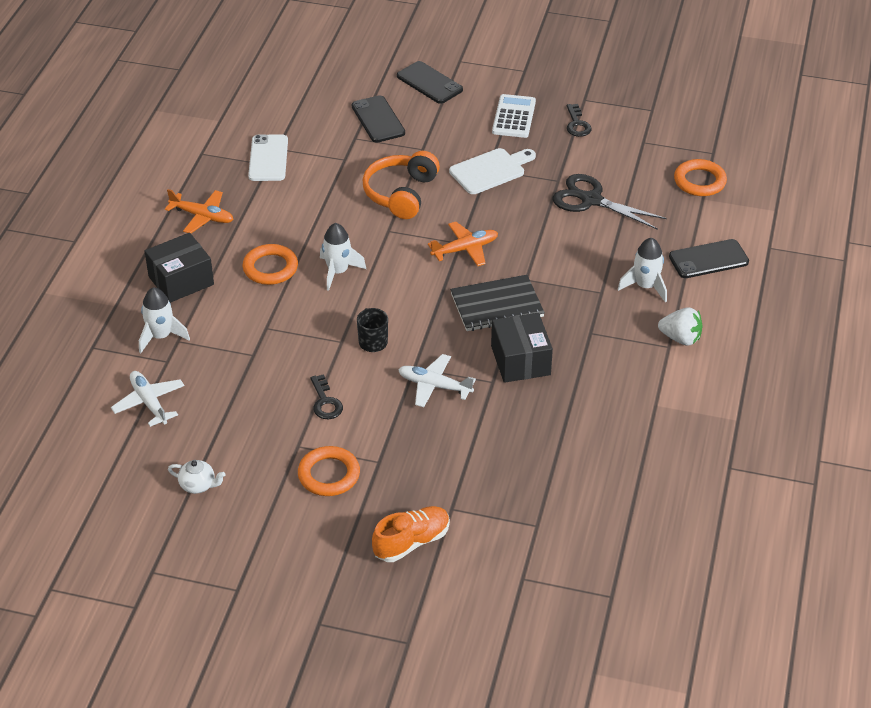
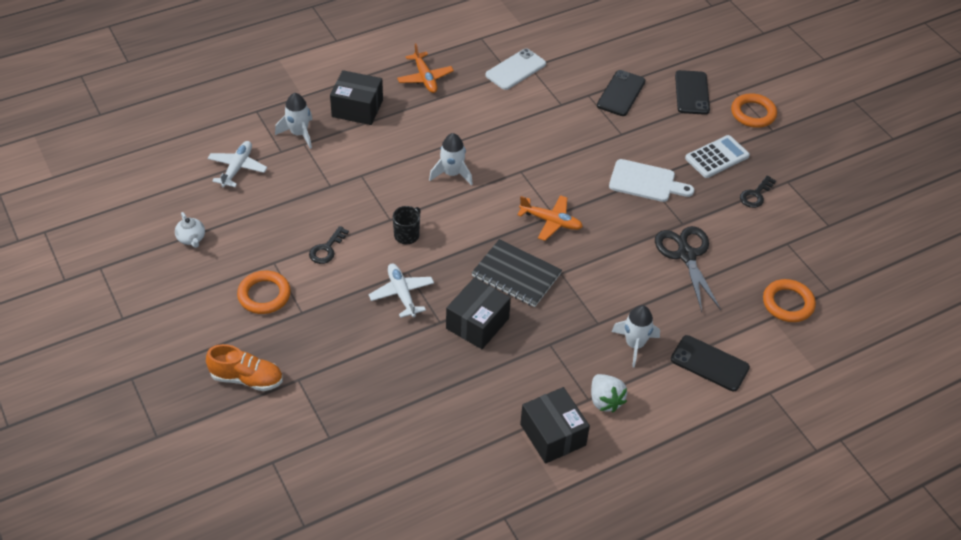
camera: 45 degrees right, 5 degrees up
orange ring [243,244,298,285] -> orange ring moved to [731,93,777,128]
orange headphones [363,151,440,219] -> none
none -> black box [520,387,590,464]

